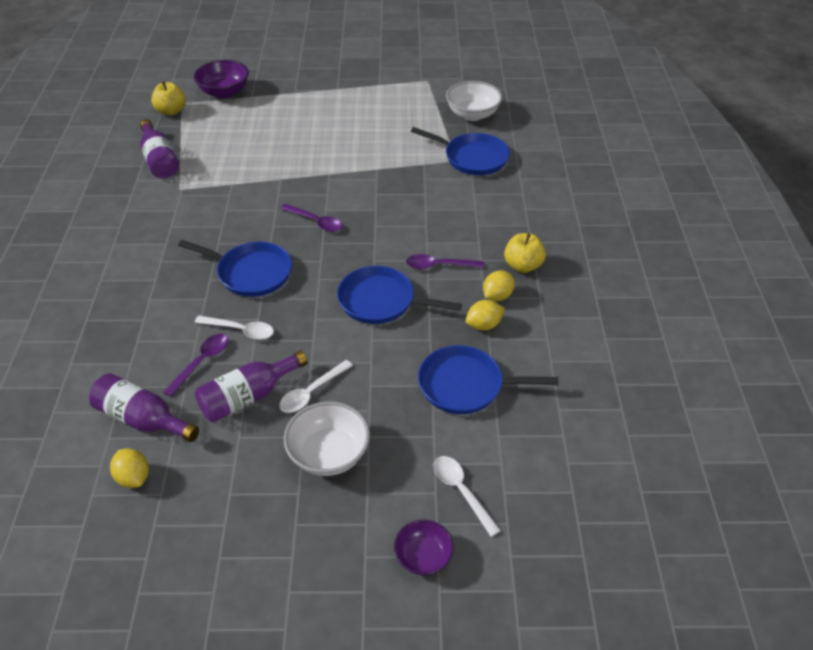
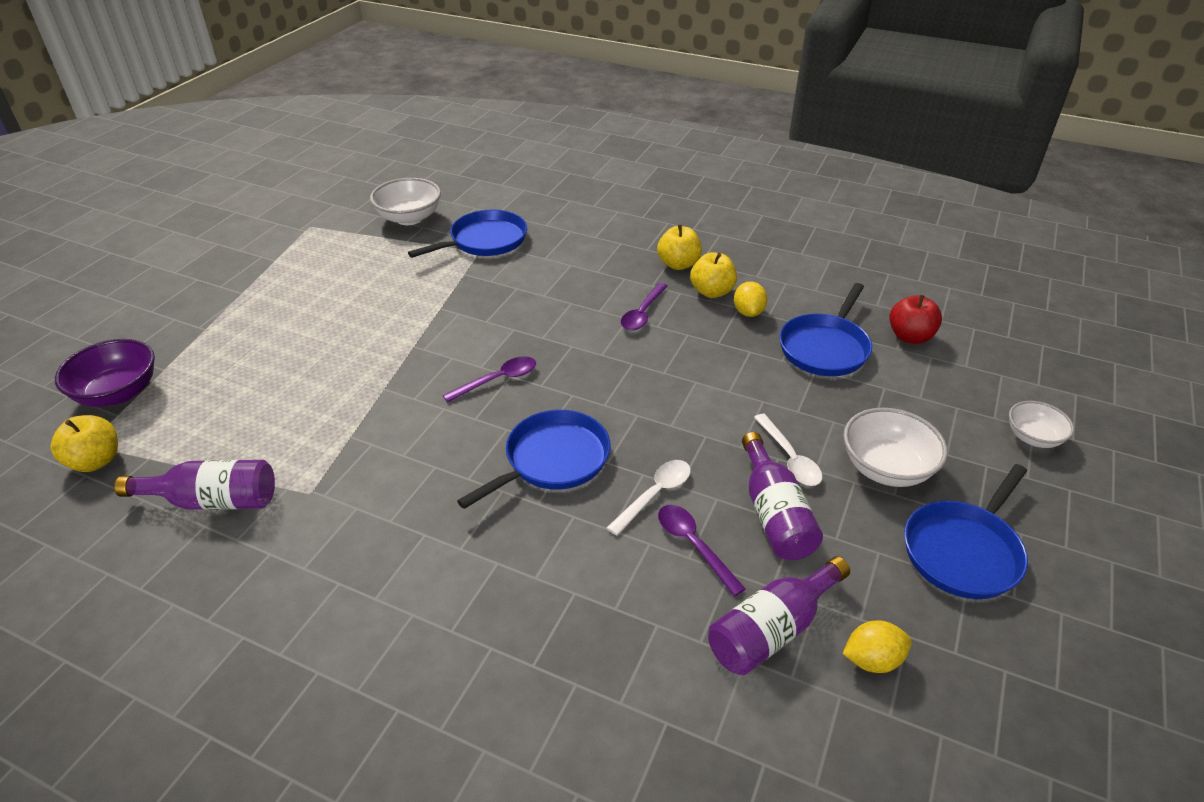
camera: 65 degrees left, 5 degrees down
blue pan [337,266,462,324] -> blue pan moved to [904,464,1028,599]
purple bowl [394,520,454,575] -> white bowl [1009,401,1074,448]
white spoon [433,456,501,537] -> none
yellow lemon [483,270,515,301] -> yellow apple [690,252,737,298]
none -> red apple [889,295,942,344]

